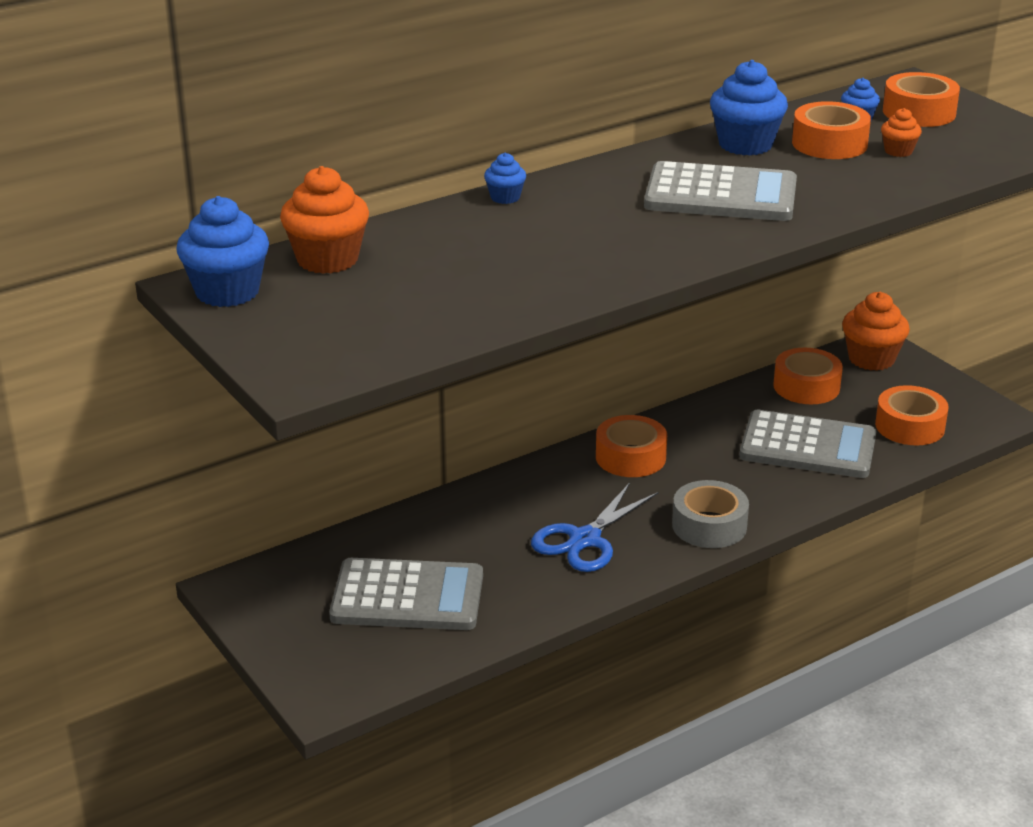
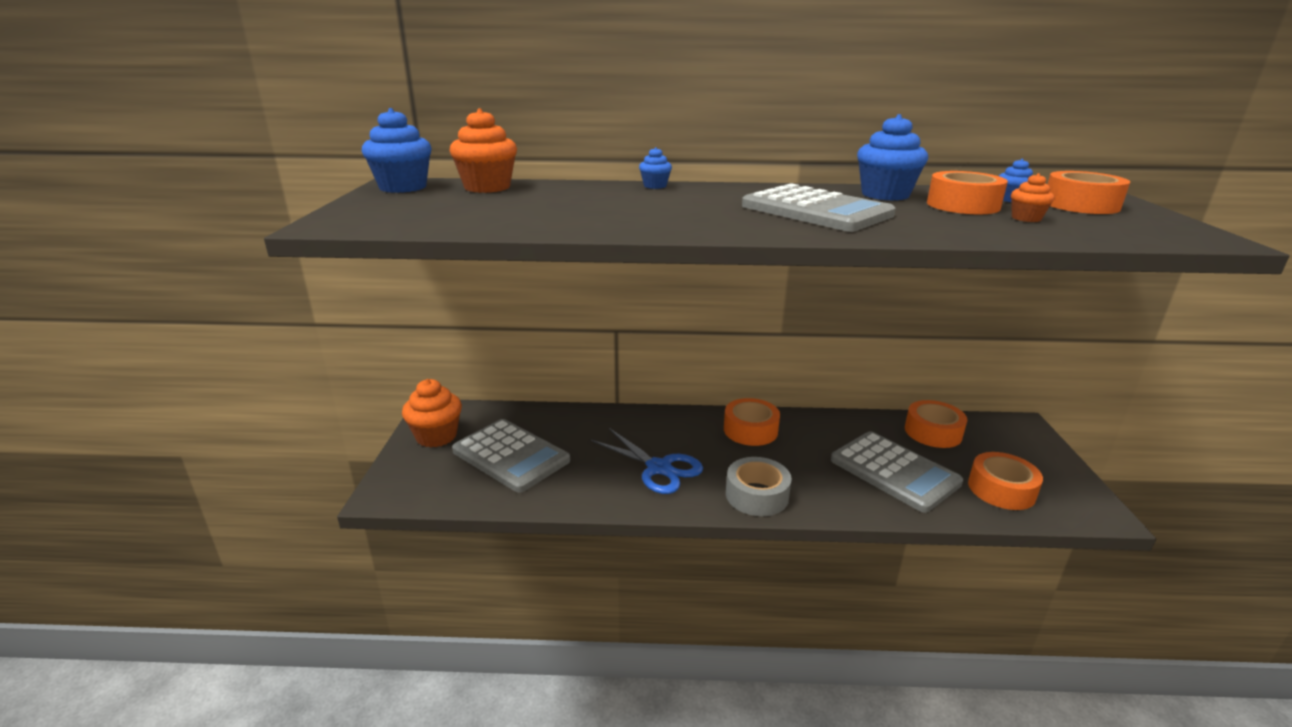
camera: 35 degrees right, 5 degrees down
blue scissors [531,483,659,572] -> blue scissors turned 120 degrees counterclockwise [591,428,703,494]
orange cupcake [842,292,910,371] -> orange cupcake moved to [402,379,462,448]

